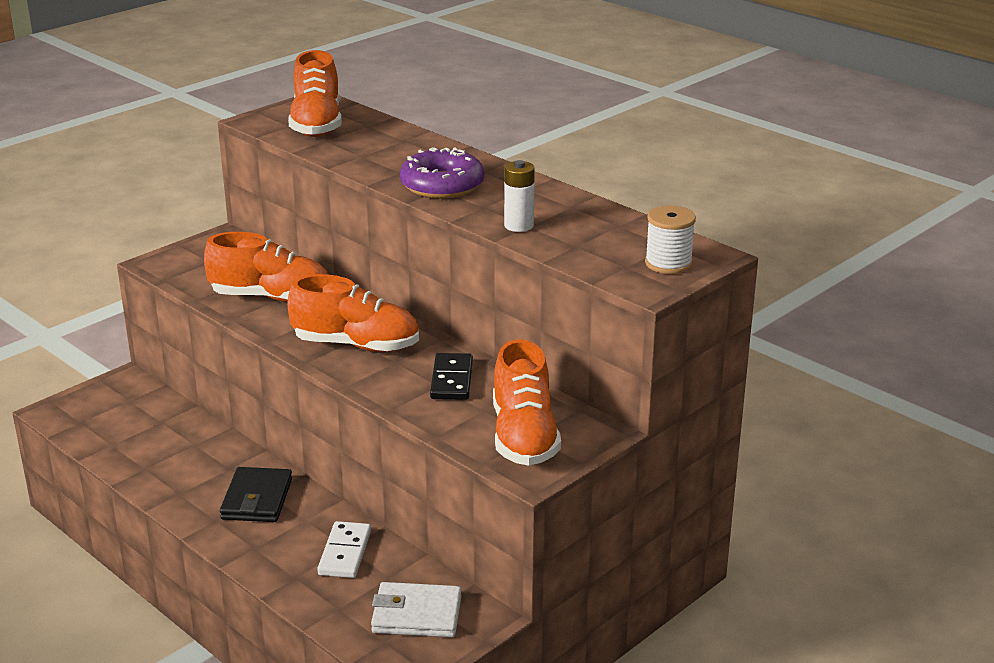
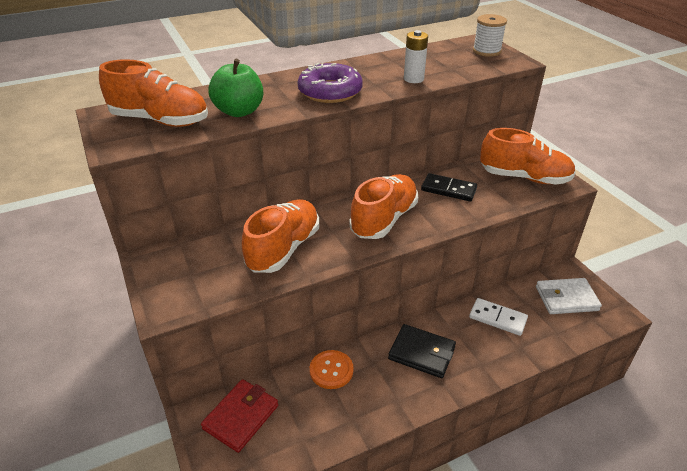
camera: 70 degrees left, 10 degrees up
white wallet [371,582,462,637] -> white wallet turned 60 degrees clockwise [536,278,602,314]
none -> red wallet [201,379,278,453]
none -> green apple [208,59,263,117]
none -> orange button [310,350,354,389]

